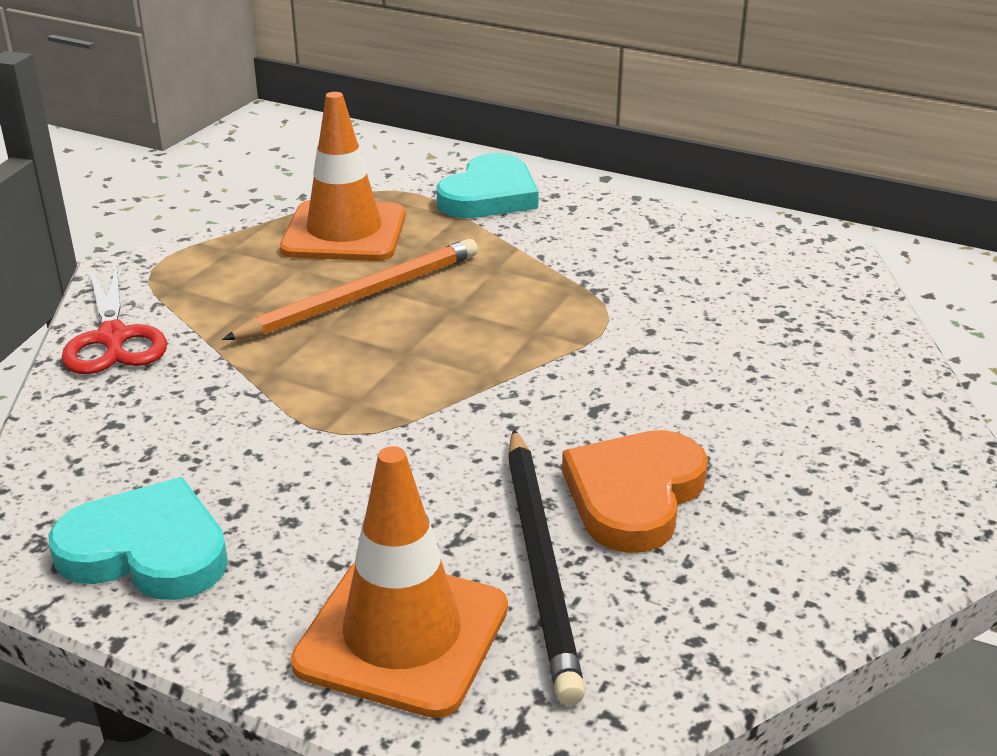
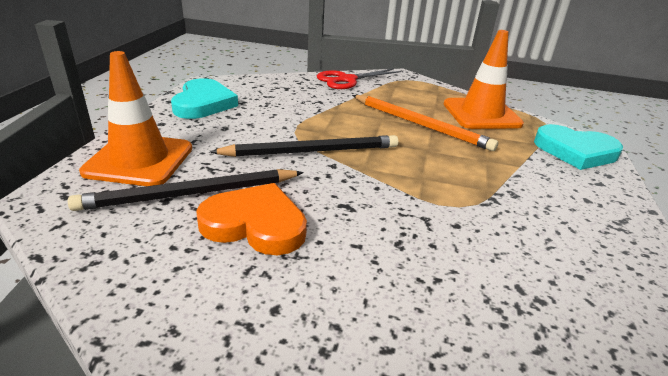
camera: 75 degrees right, 0 degrees up
none -> black pencil [210,135,398,157]

